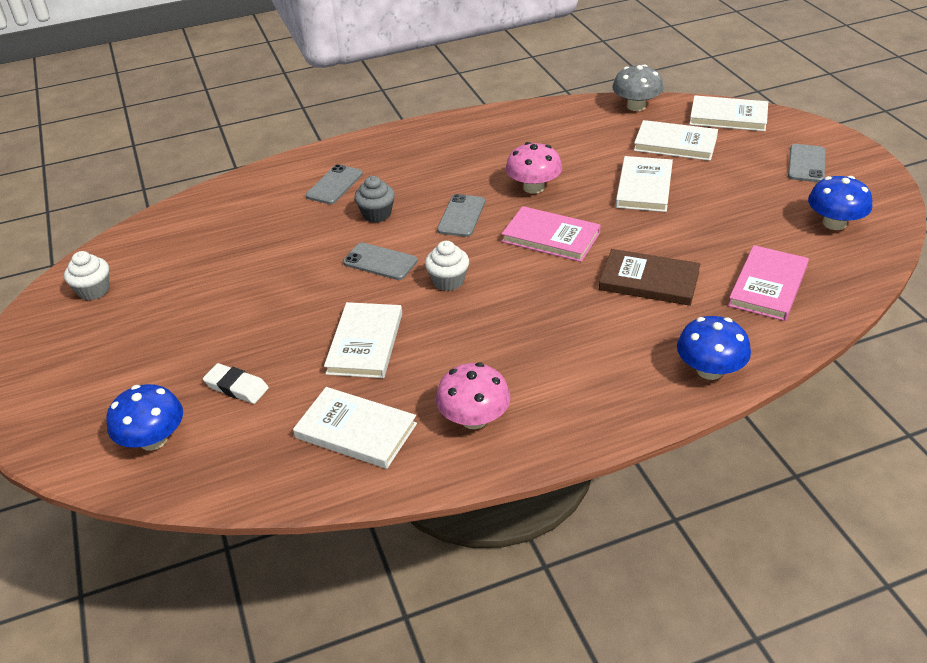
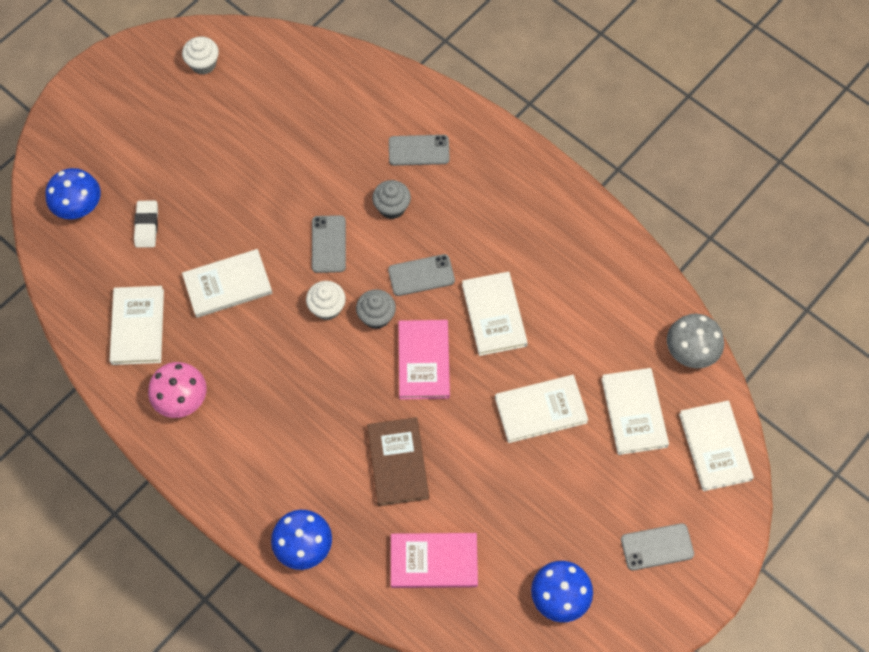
camera: 60 degrees right, 25 degrees up
pink mushroom [506,142,562,194] -> white book [462,272,528,356]
none -> grey cupcake [356,289,396,329]

